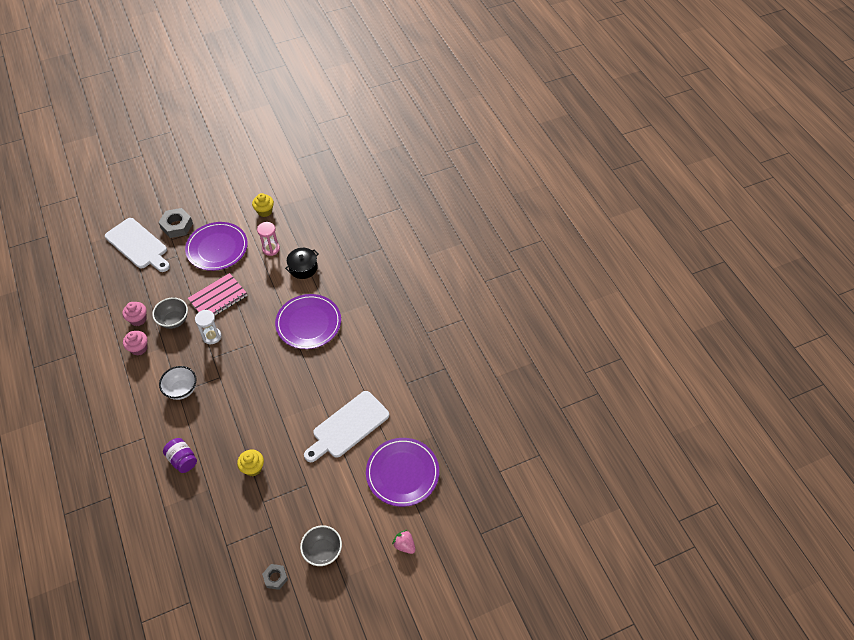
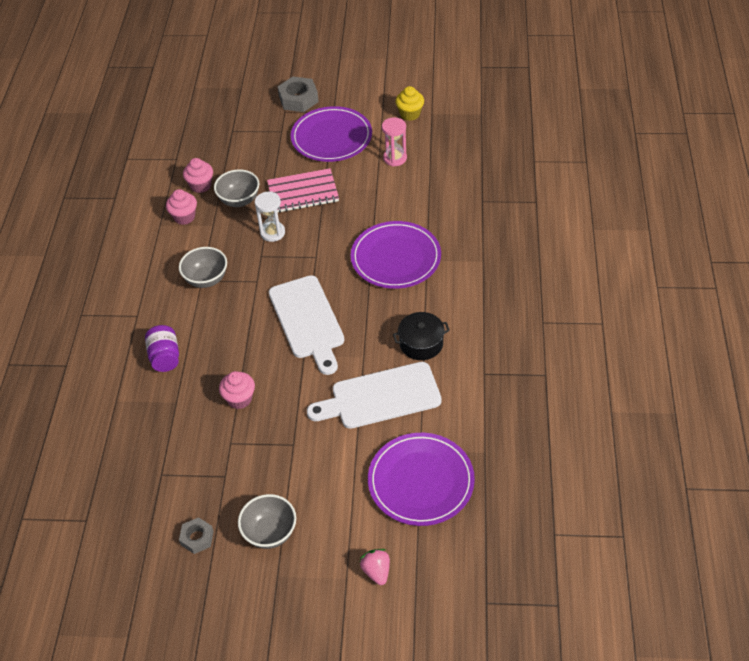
camera: 30 degrees right, 5 degrees down
white cutting board [105,218,170,272] -> white cutting board moved to [269,275,344,375]
white bowl [159,366,197,400] -> grey bowl [179,247,227,288]
yellow cupcake [237,450,264,476] -> pink cupcake [219,371,255,409]
black pot [285,248,319,279] -> black pot moved to [393,312,450,360]

